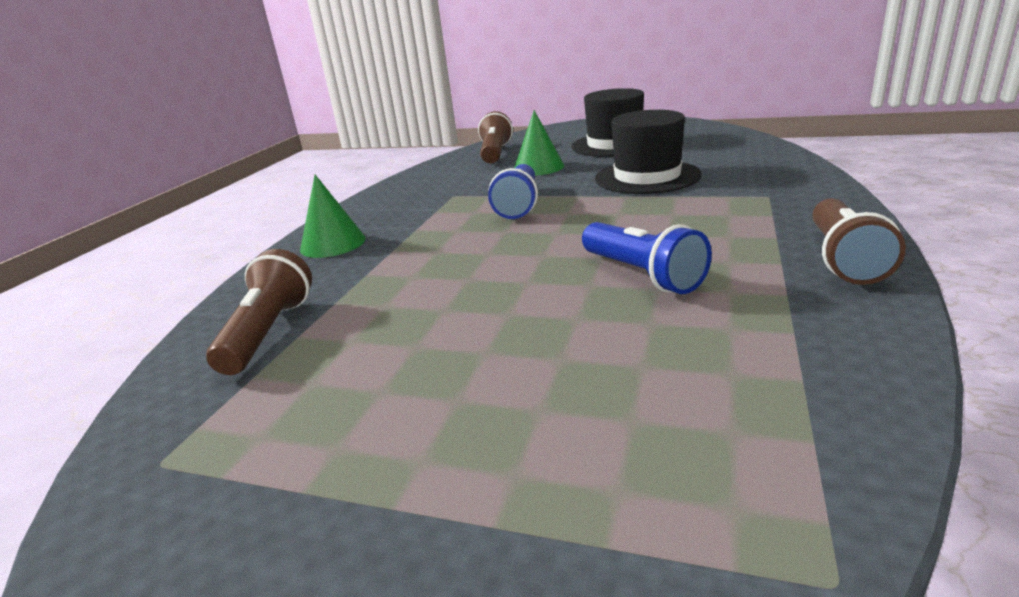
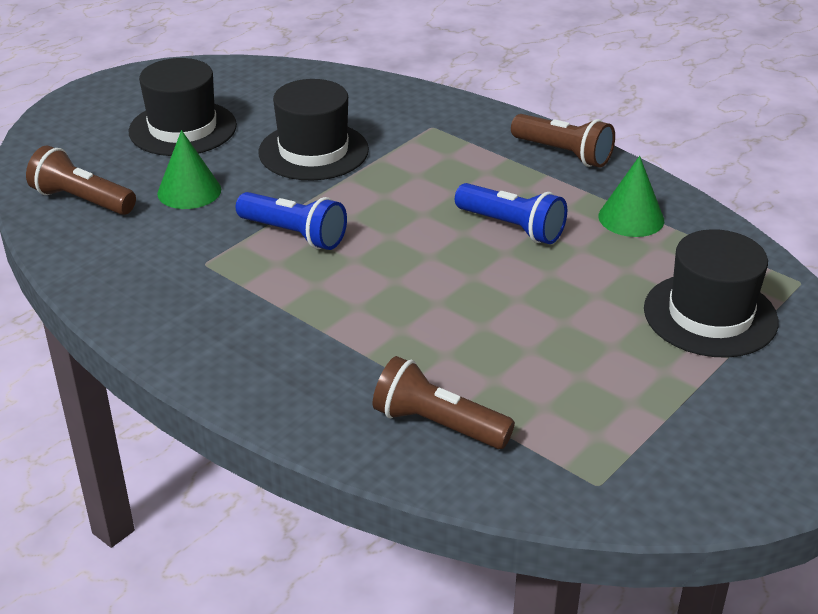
camera: 70 degrees left, 10 degrees up
green cone [300,175,366,258] -> green cone moved to [599,156,664,237]
blue flashlight [582,222,712,294] -> blue flashlight turned 45 degrees clockwise [455,183,567,244]
none -> black hat [644,229,779,358]

